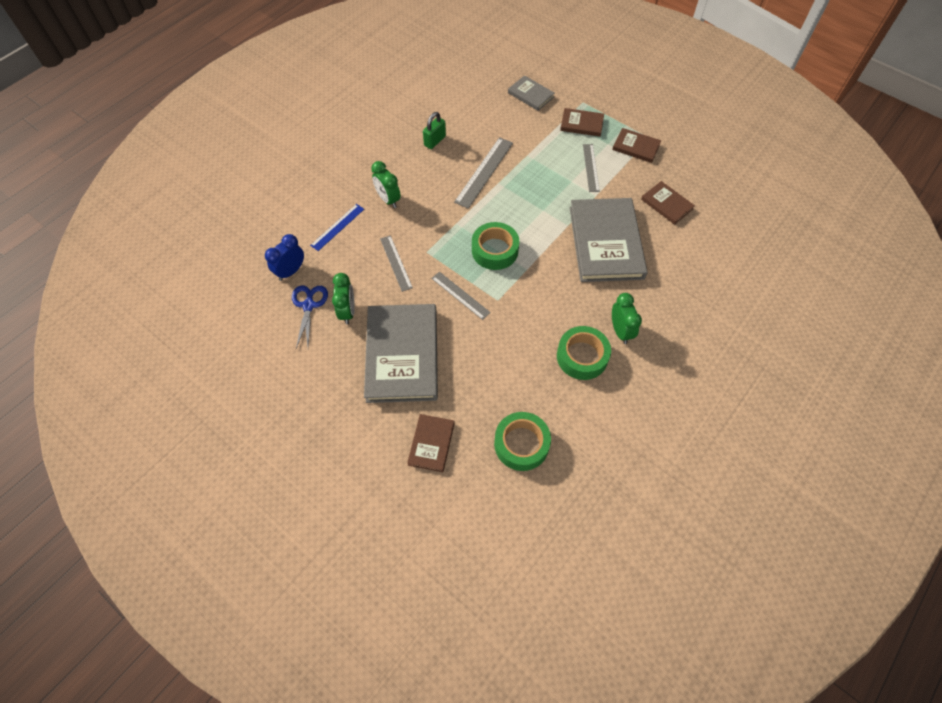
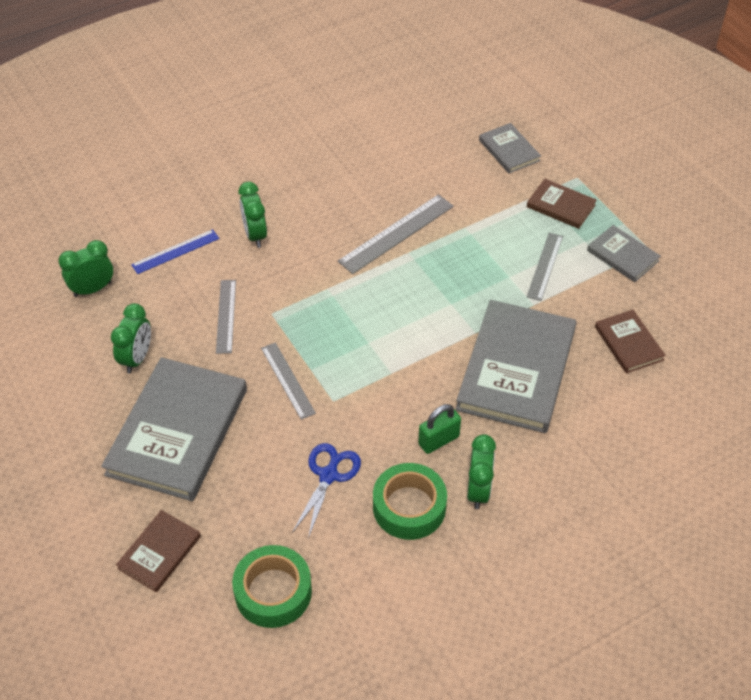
camera: 20 degrees right, 10 degrees down
blue clock [265,234,304,281] -> green clock [59,240,113,297]
blue scissors [292,285,328,348] -> blue scissors moved to [292,443,361,539]
green padlock [423,112,446,149] -> green padlock moved to [418,404,461,454]
green tape [472,222,520,270] -> none
brown book [612,128,661,163] -> grey book [587,225,661,282]

